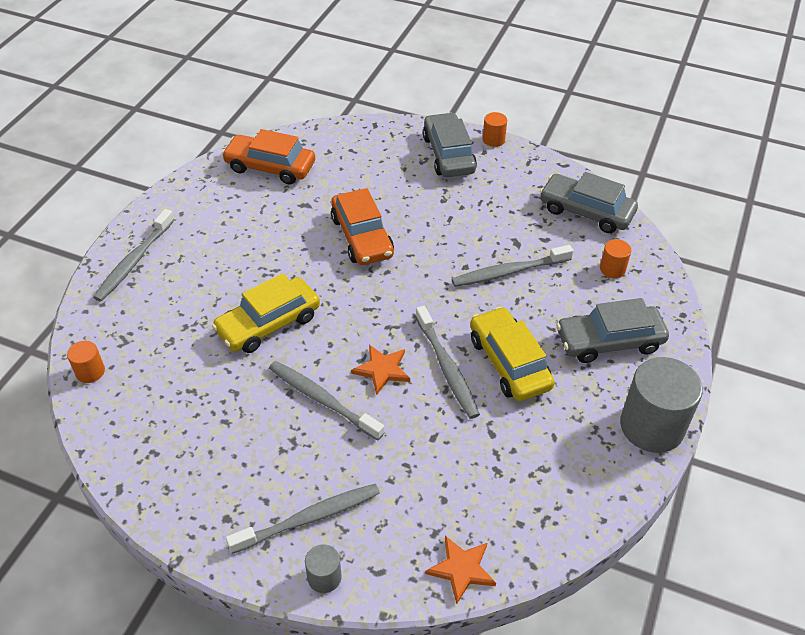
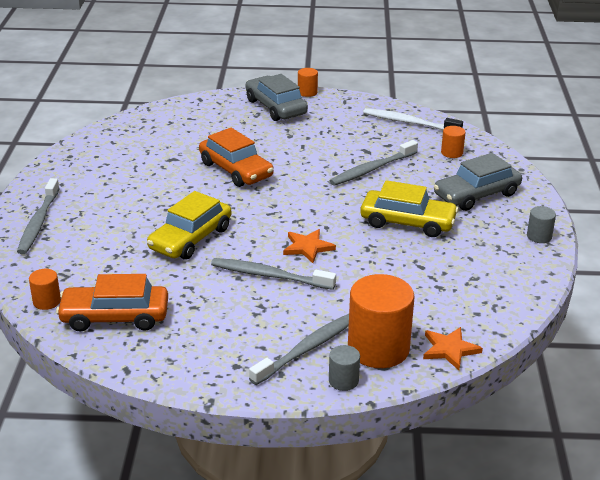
camera: 20 degrees left, 15 degrees down
orange car [222,129,315,184] -> orange car moved to [56,274,168,332]
grey toothbrush [415,306,480,419] -> none
yellow car [470,307,555,401] -> yellow car turned 150 degrees clockwise [360,180,459,237]
grey car [540,172,638,233] -> white toothbrush [363,108,463,130]
grey cylinder [620,357,703,453] -> grey cylinder [527,206,556,243], size x0.47
none -> orange cylinder [348,274,414,368]

